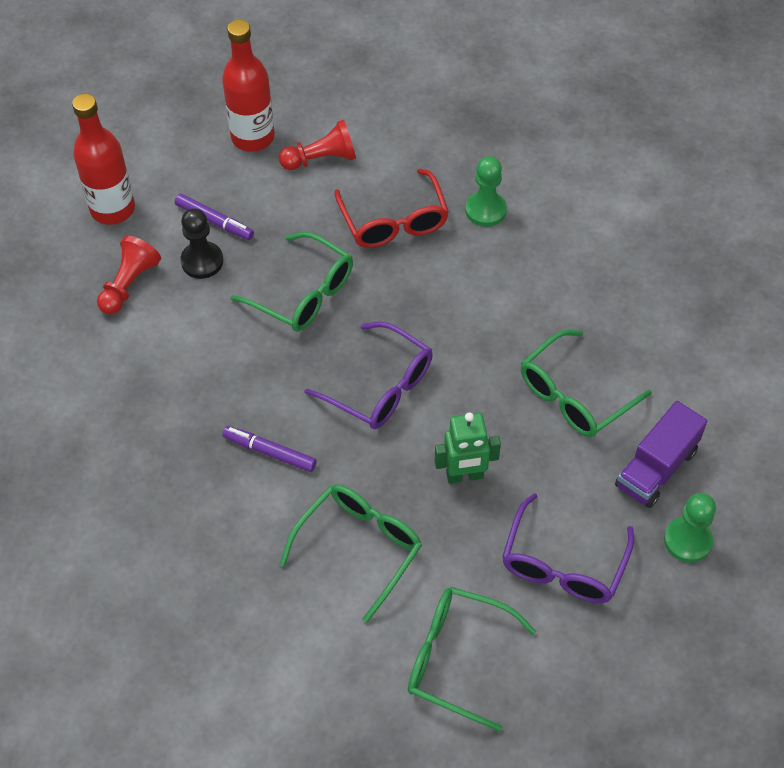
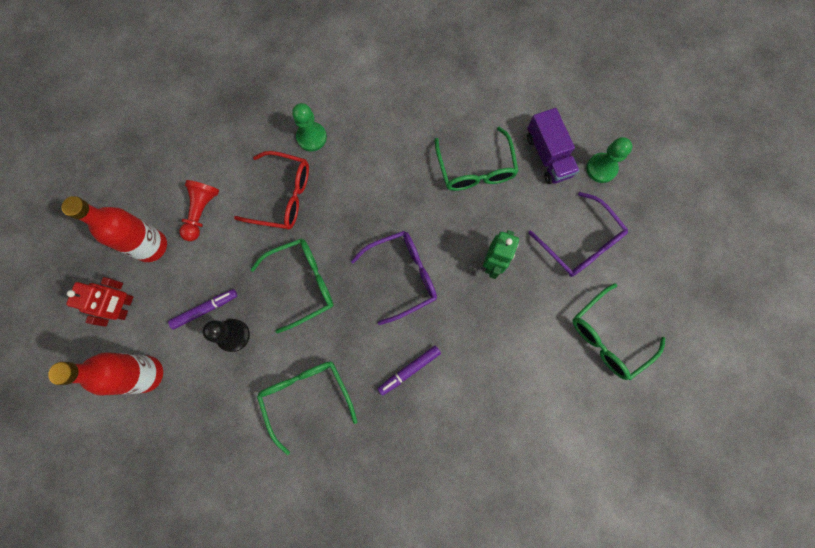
camera: 60 degrees left, 20 degrees up
red pawn [97,236,161,314] -> none
green glasses [280,484,422,623] -> green glasses moved to [257,361,357,455]
none -> red robot [66,277,133,327]

